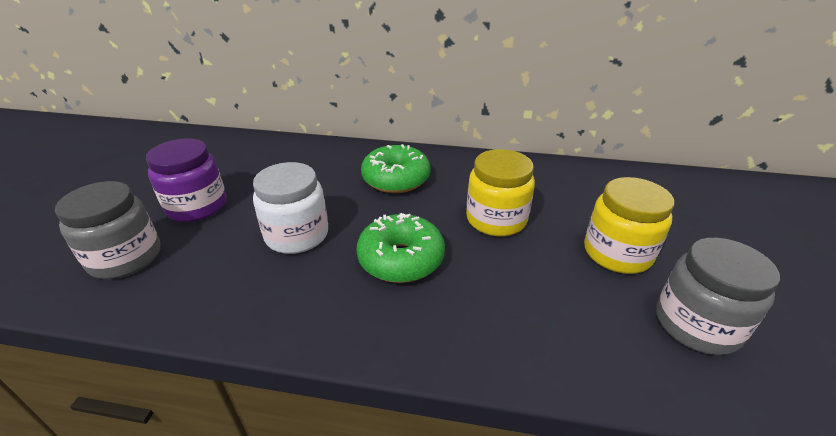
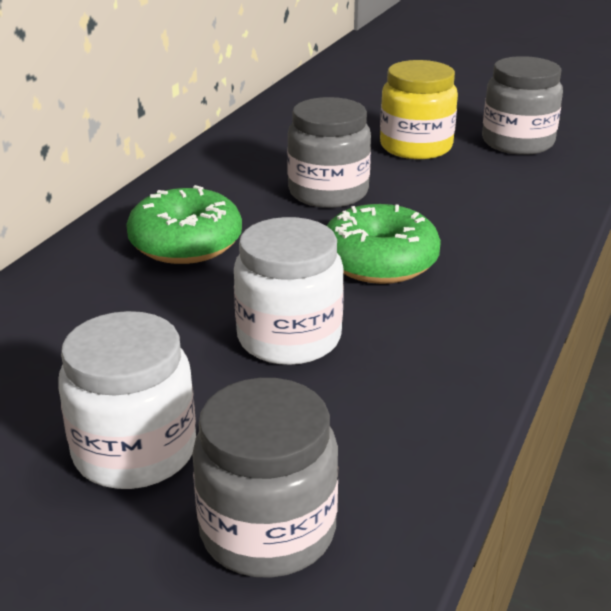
camera: 75 degrees left, 5 degrees down
purple jar [146,138,227,222] -> white jar [58,311,196,489]
yellow jar [466,149,535,236] -> grey jar [287,97,371,208]

